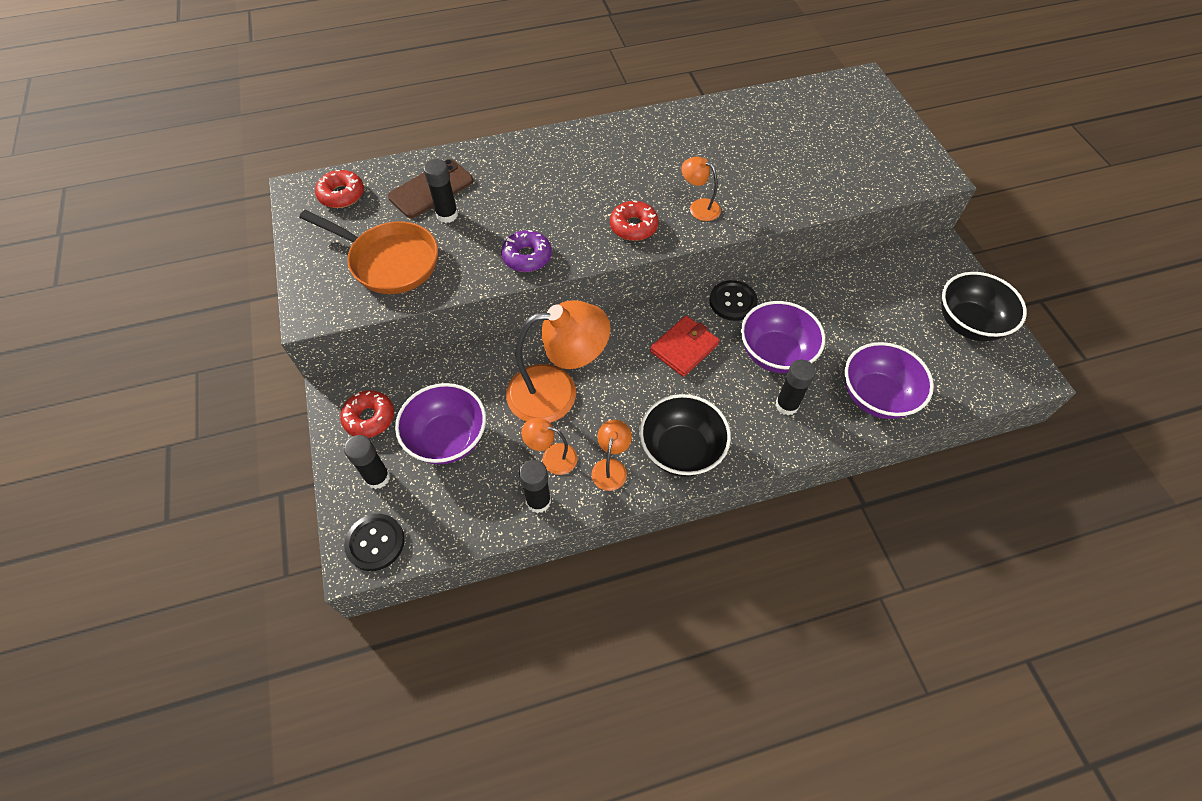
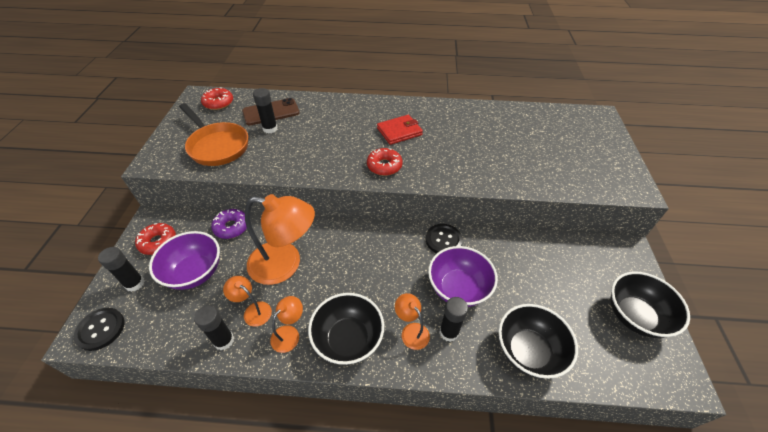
camera: 20 degrees right, 10 degrees down
purple donut [501,230,552,272] -> purple donut moved to [211,209,247,239]
red wallet [650,316,720,377] -> red wallet moved to [377,115,423,145]
orange lamp [681,157,721,221] -> orange lamp moved to [395,293,430,350]
purple bowl [845,342,934,419] -> black bowl [498,304,578,379]

